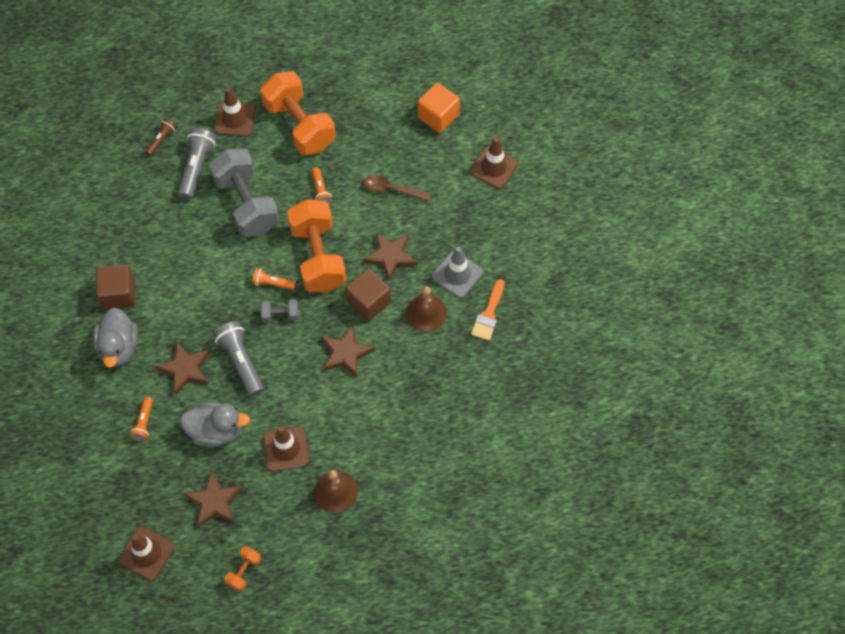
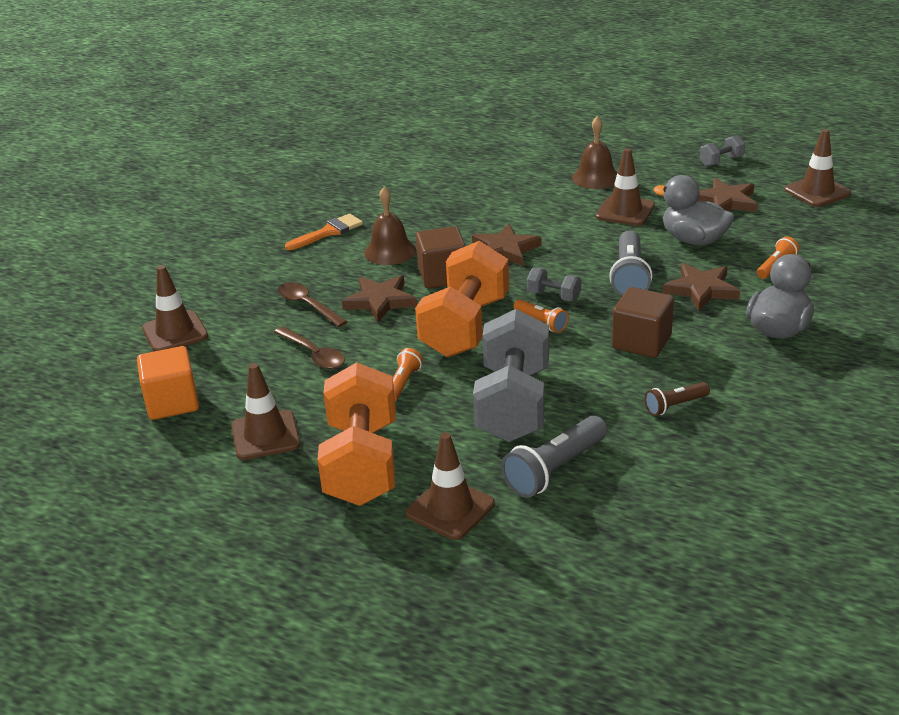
camera: 145 degrees left, 30 degrees down
brown cube [96,264,135,309] -> brown cube moved to [612,287,674,358]
brown flashlight [145,118,177,156] -> brown flashlight moved to [645,382,710,416]
orange dumbbell [224,546,261,591] -> grey dumbbell [700,135,745,167]
grey traffic cone [432,247,483,298] -> none
none -> brown traffic cone [231,363,301,460]
none -> brown spoon [278,282,348,327]

